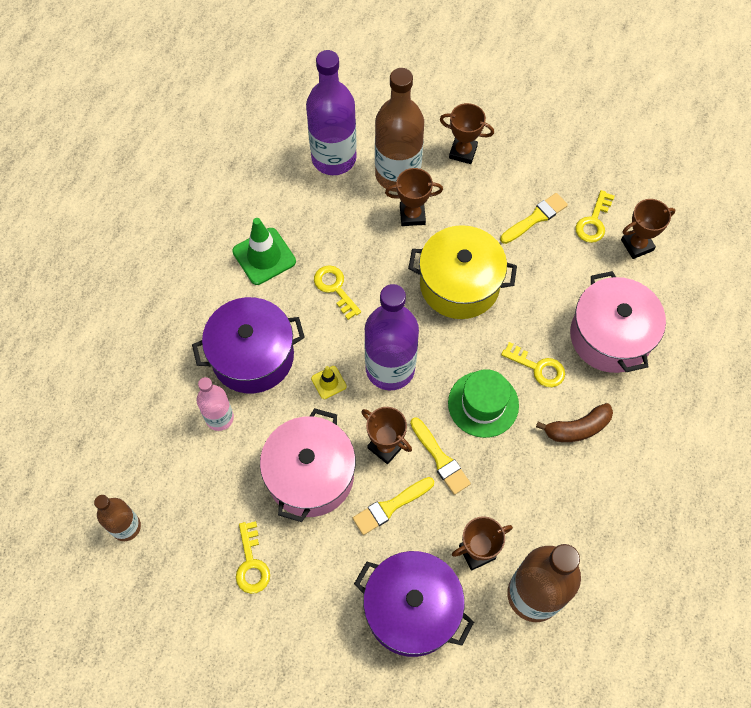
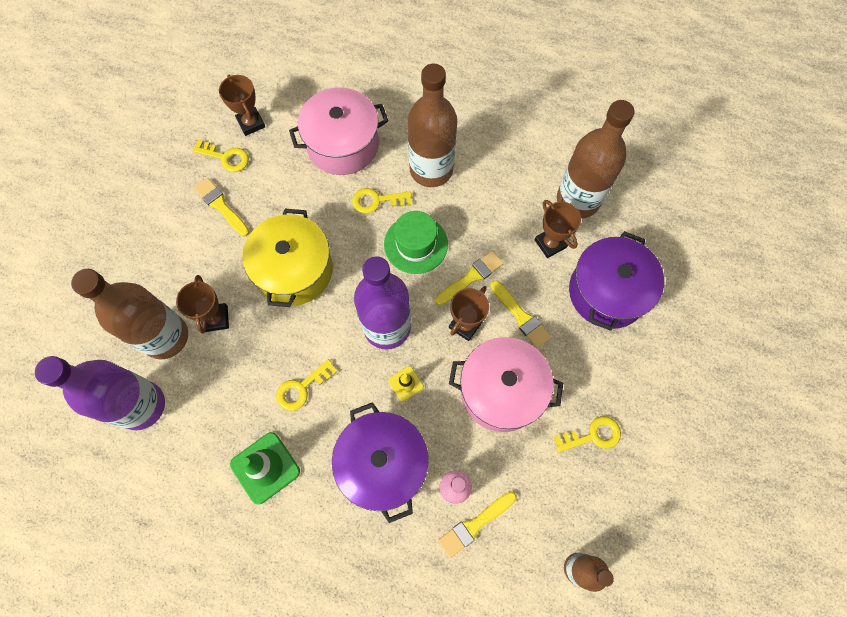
camera: 95 degrees left, 5 degrees up
brown trophy [440,103,494,164] -> none
yellow key [501,342,565,387] -> yellow key turned 120 degrees counterclockwise [352,188,412,214]
brown banana [536,403,613,442] -> brown bottle [408,64,457,187]
none -> yellow brush [438,492,517,558]

